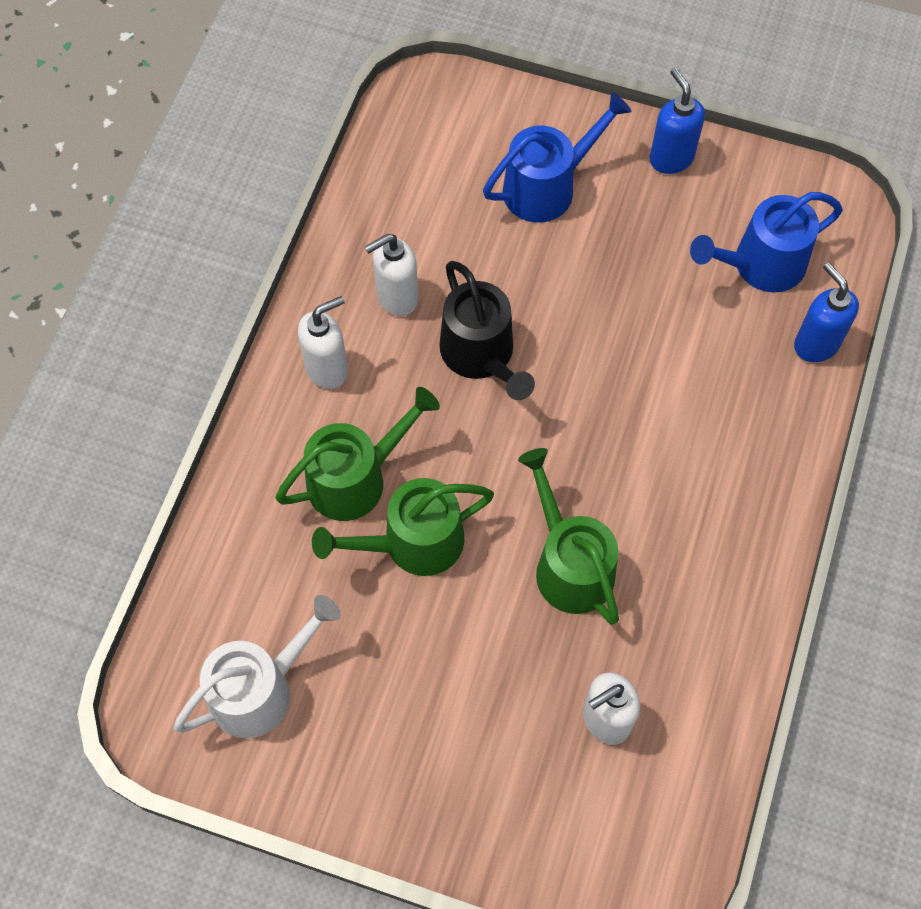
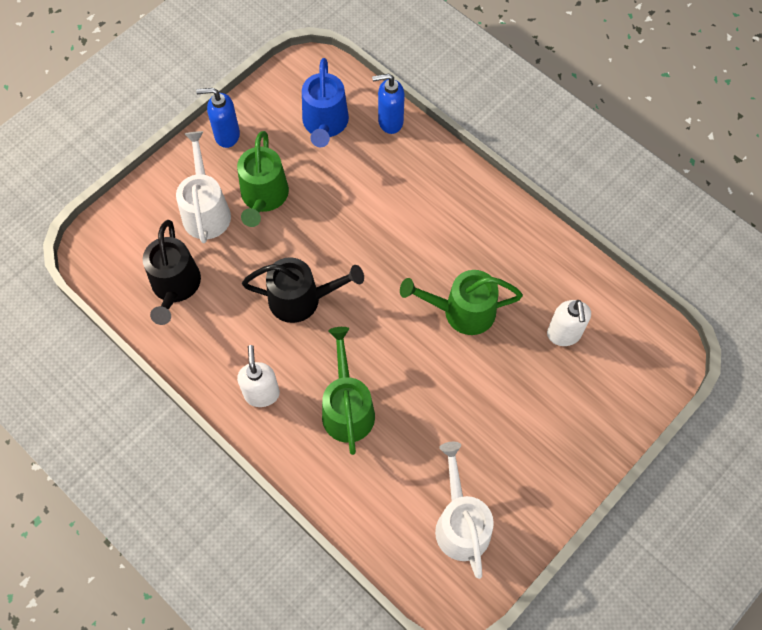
camera: 65 degrees left, 0 degrees up
green watering can [312,478,494,576] -> green watering can moved to [237,131,289,227]
white soap dispenser [365,234,418,316] -> none
blue watering can [483,92,632,223] -> white watering can [176,131,231,243]
none -> black watering can [143,220,201,325]

